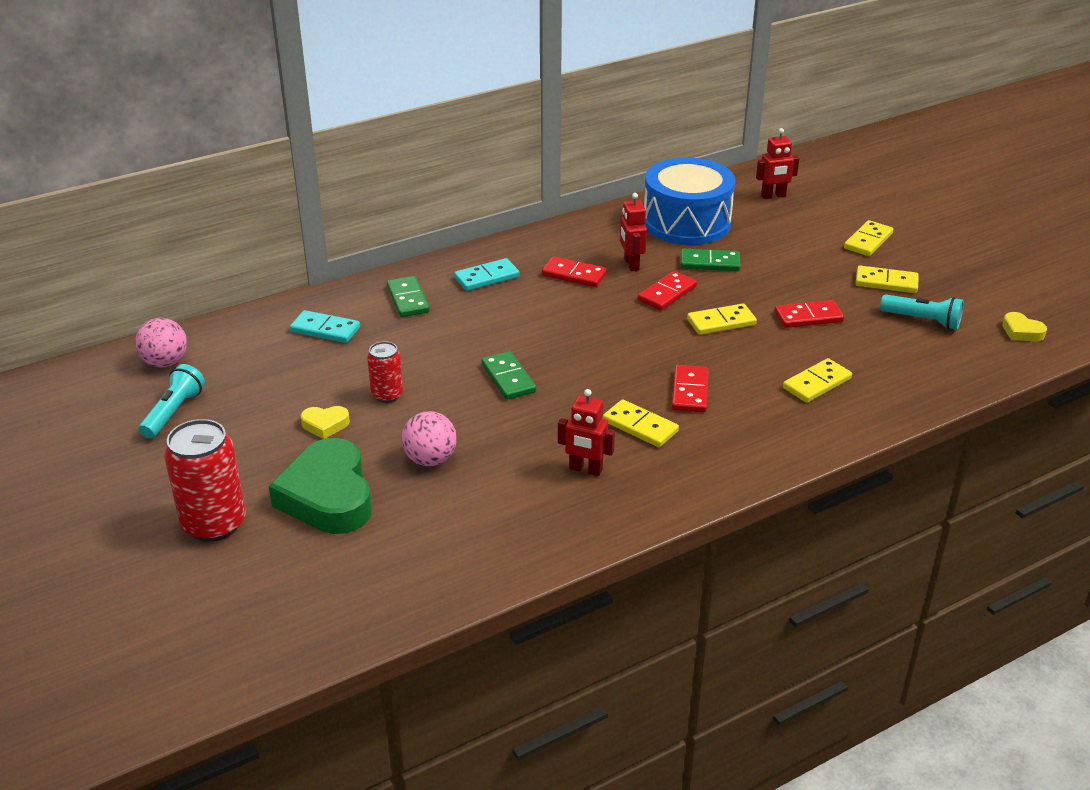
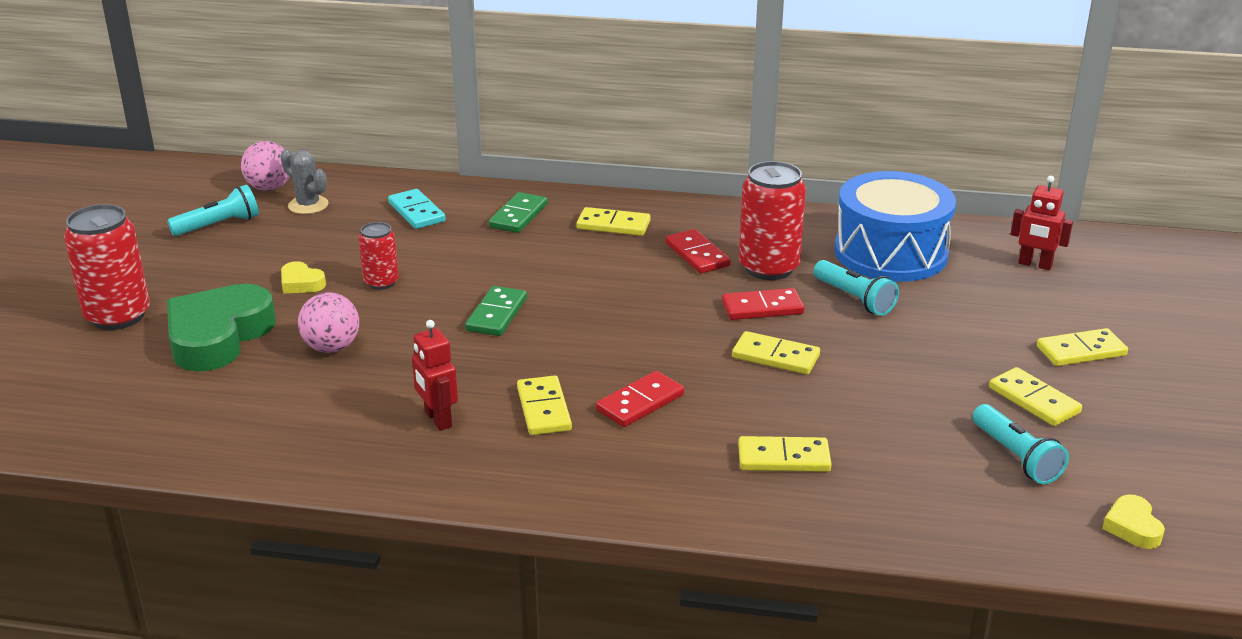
camera: 40 degrees right, 5 degrees down
turquoise domino [454,258,520,291] -> yellow domino [576,207,650,236]
red robot [620,193,647,271] -> red can [739,161,806,280]
green domino [681,249,741,271] -> turquoise flashlight [813,260,899,316]
red domino [775,300,844,328] -> none
none -> grey cactus [280,149,329,214]

